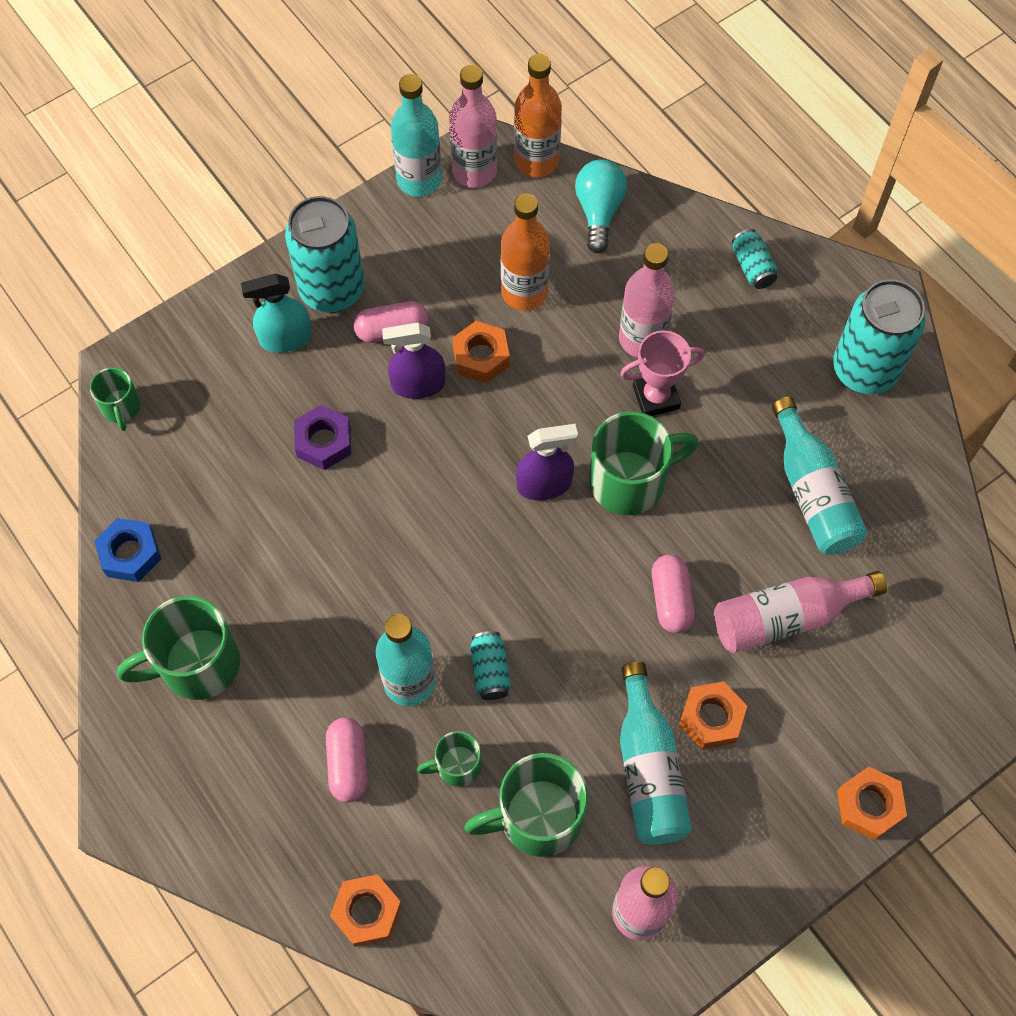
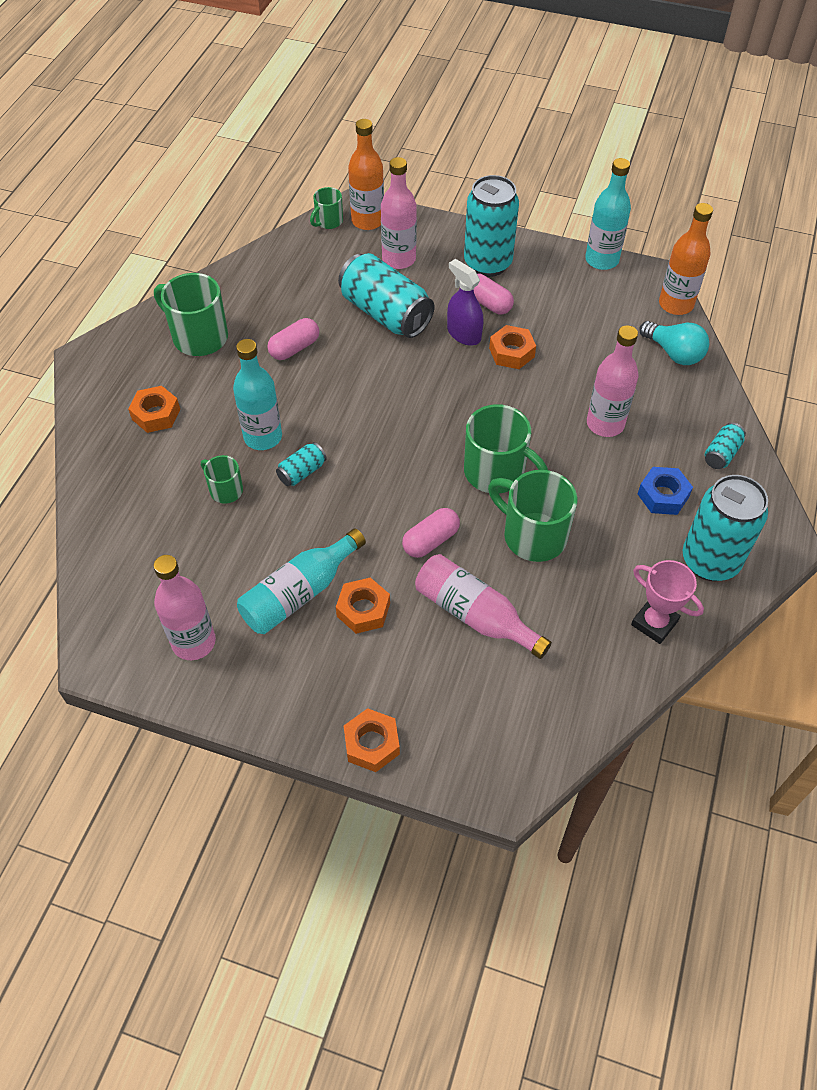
camera: 55 degrees right, 10 degrees down
blue nut [94,518,161,582] -> blue nut moved to [638,467,693,515]
turquoise spray bottle [241,274,312,353] -> none
purple nut [294,405,351,470] -> turquoise can [338,253,434,338]
pink capsule [326,717,368,803] -> pink capsule moved to [267,318,319,360]
orange nut [330,874,402,947] -> orange nut moved to [128,386,180,433]
pink bottle [449,65,497,188] -> pink bottle moved to [381,157,417,269]
green mug [464,753,589,857] -> green mug moved to [488,470,577,562]
orange bottle [501,194,550,311] -> orange bottle moved to [348,119,384,230]
purple spray bottle [516,424,578,500] -> none
turquoise light bulb [575,159,627,253] -> turquoise light bulb turned 75 degrees clockwise [639,321,709,365]
pink trophy [620,331,705,416] -> pink trophy moved to [631,560,704,644]
turquoise bottle [772,397,867,555] -> none

